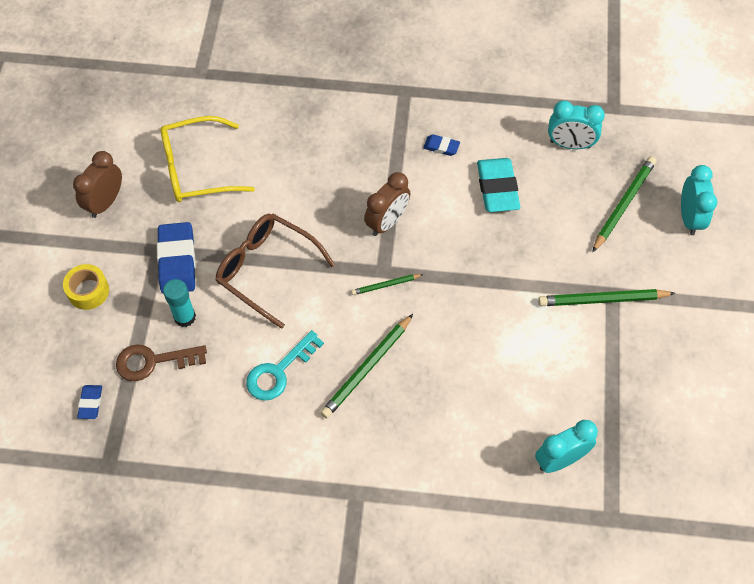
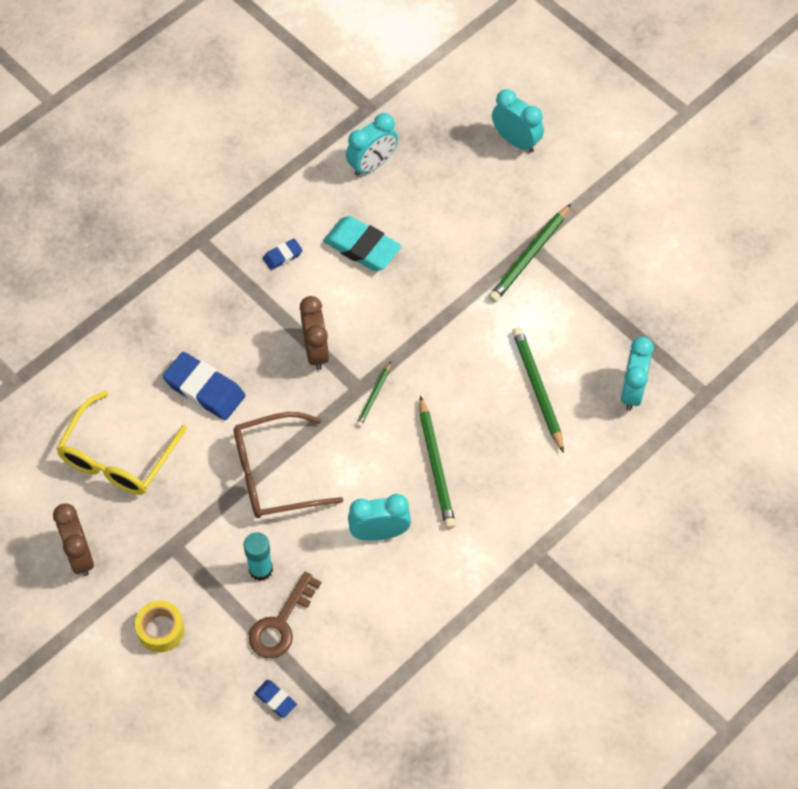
camera: 50 degrees left, 0 degrees up
blue eraser [157,222,196,294] -> blue eraser moved to [163,352,245,420]
turquoise key [246,330,324,401] -> turquoise clock [348,494,411,541]
green pencil [592,156,656,253] -> green pencil moved to [512,327,564,453]

